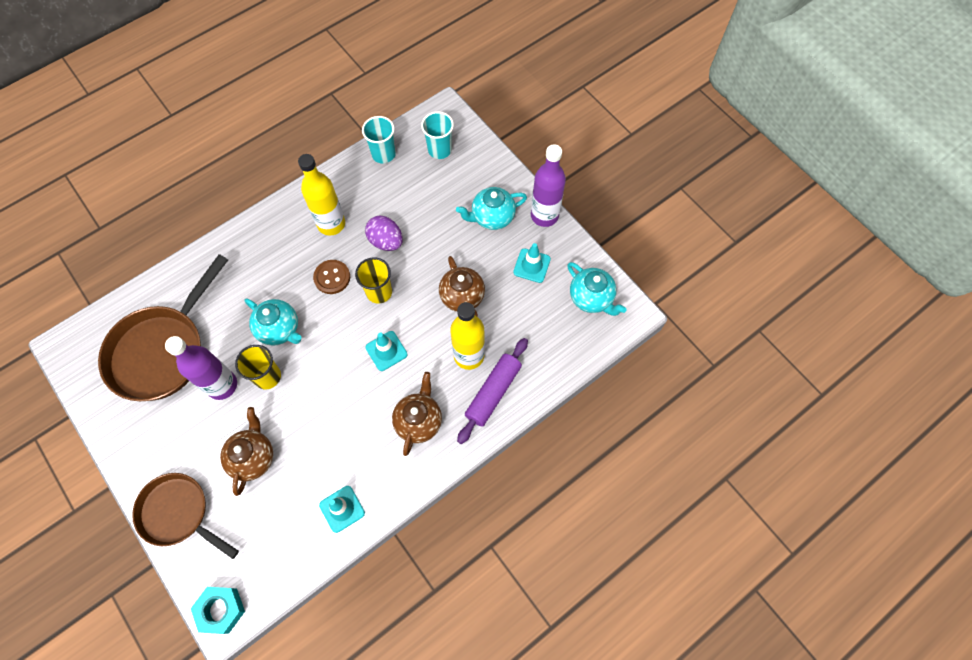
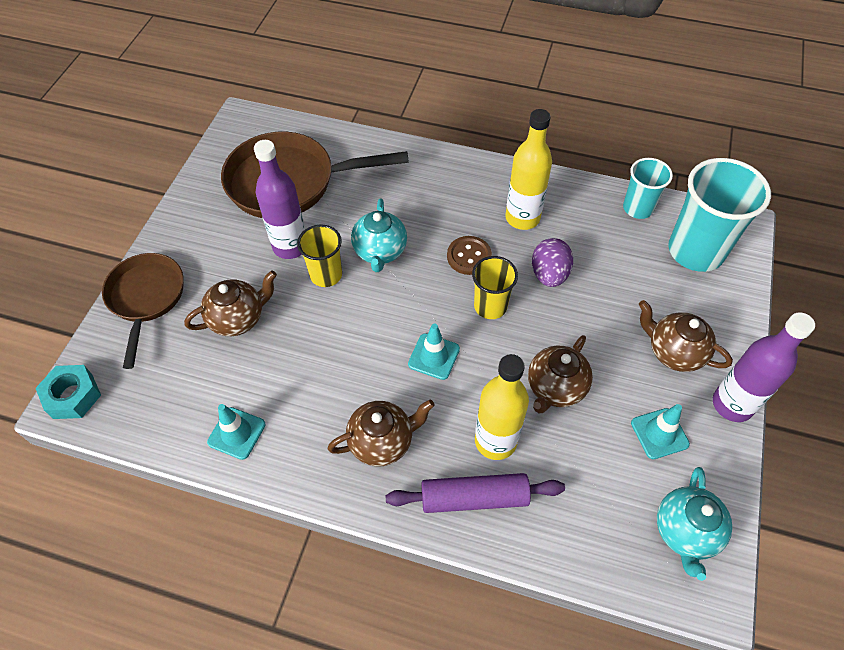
camera: 55 degrees right, 10 degrees down
turquoise cup [421,112,454,159] -> turquoise cup [668,158,771,272], size x1.76
turquoise teapot [456,187,527,230] -> brown teapot [639,300,733,372]

